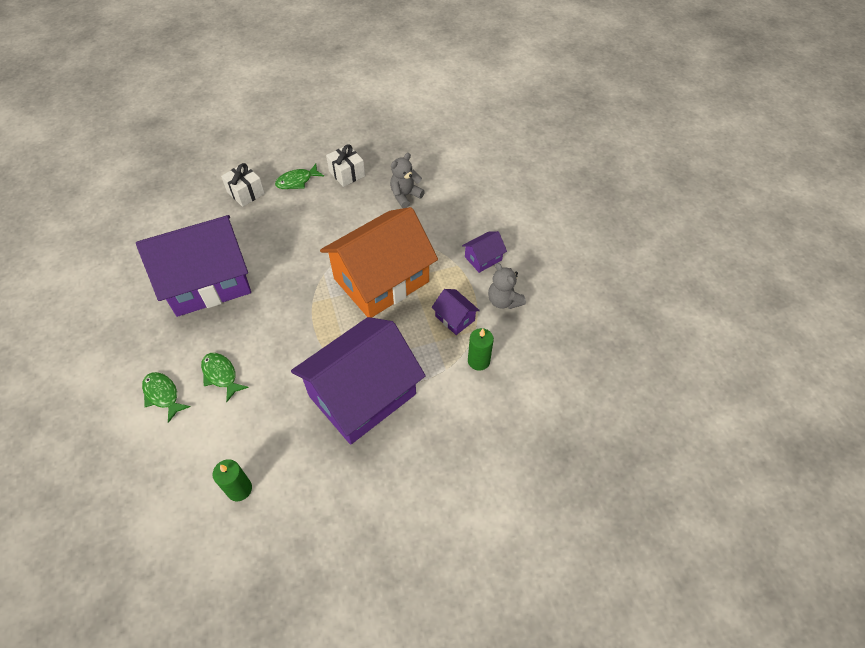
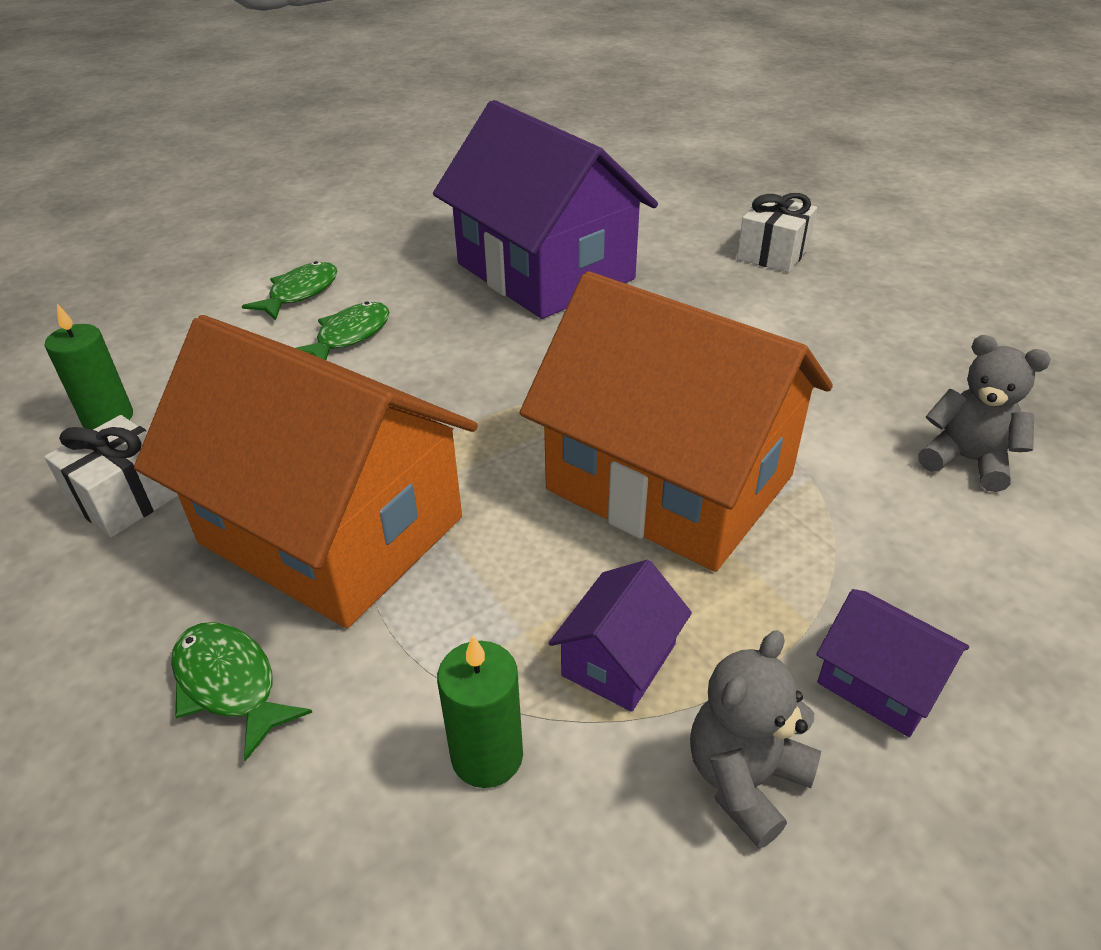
camera: 75 degrees right, 15 degrees down
green fish [275,164,324,189] -> green fish moved to [171,622,312,761]
purple house [291,317,426,445] -> orange house [134,315,478,628]
white gift [326,144,365,187] -> white gift moved to [44,415,178,537]

